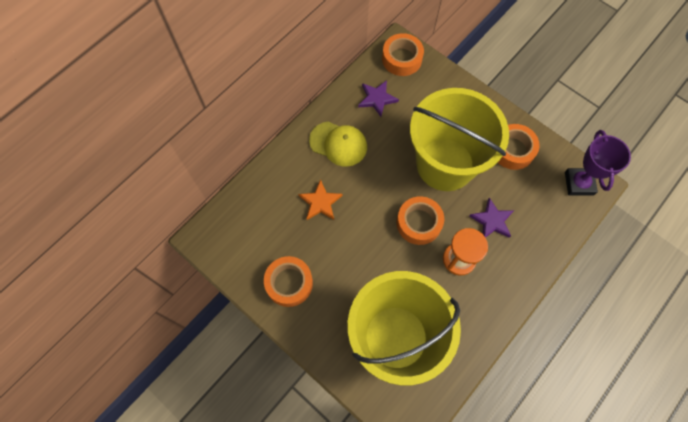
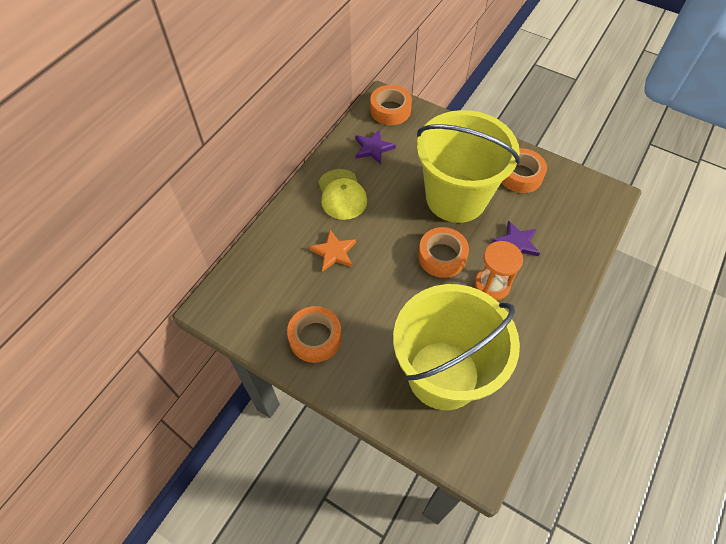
camera: 10 degrees left, 10 degrees down
yellow cap [309,122,367,167] -> yellow cap turned 60 degrees clockwise [318,169,367,220]
purple trophy [565,130,631,196] -> none

